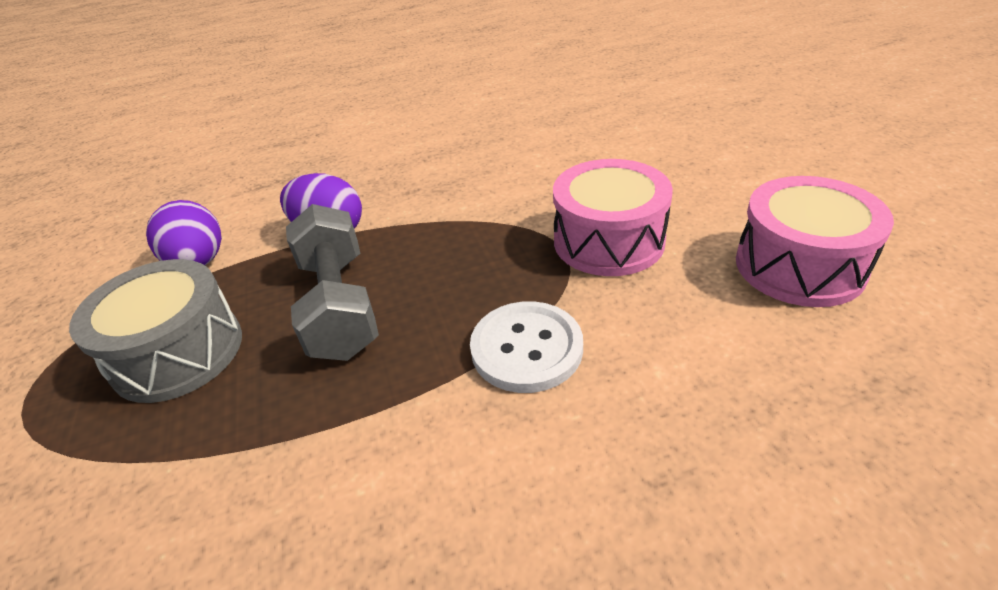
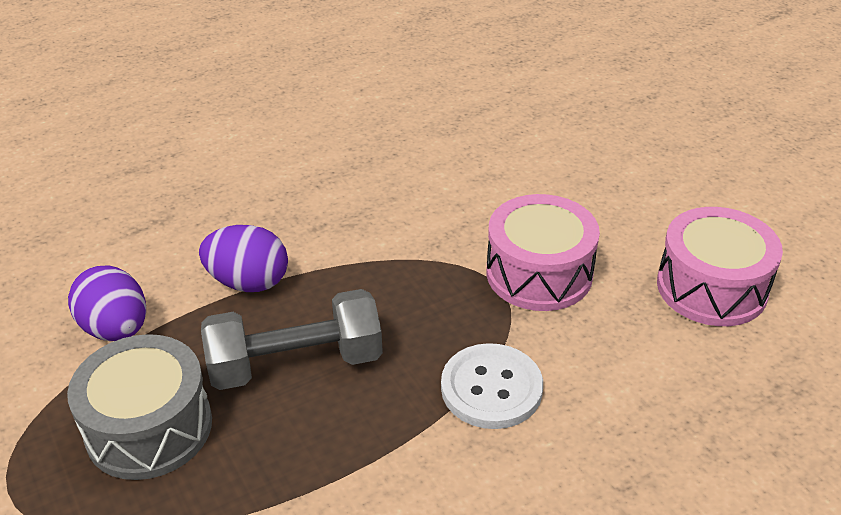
camera: 15 degrees left, 0 degrees up
grey dumbbell [286,204,379,361] -> grey dumbbell turned 75 degrees counterclockwise [201,289,383,390]

